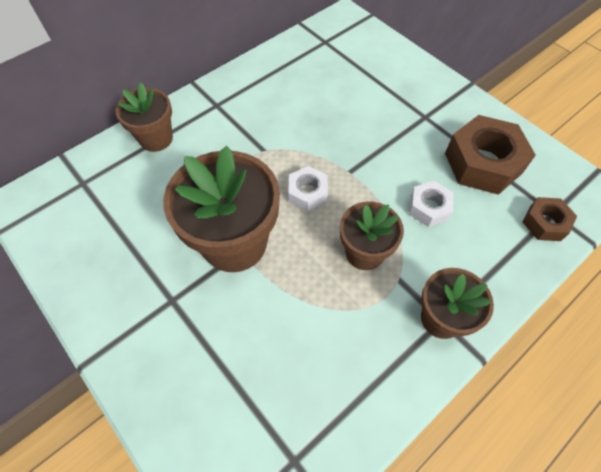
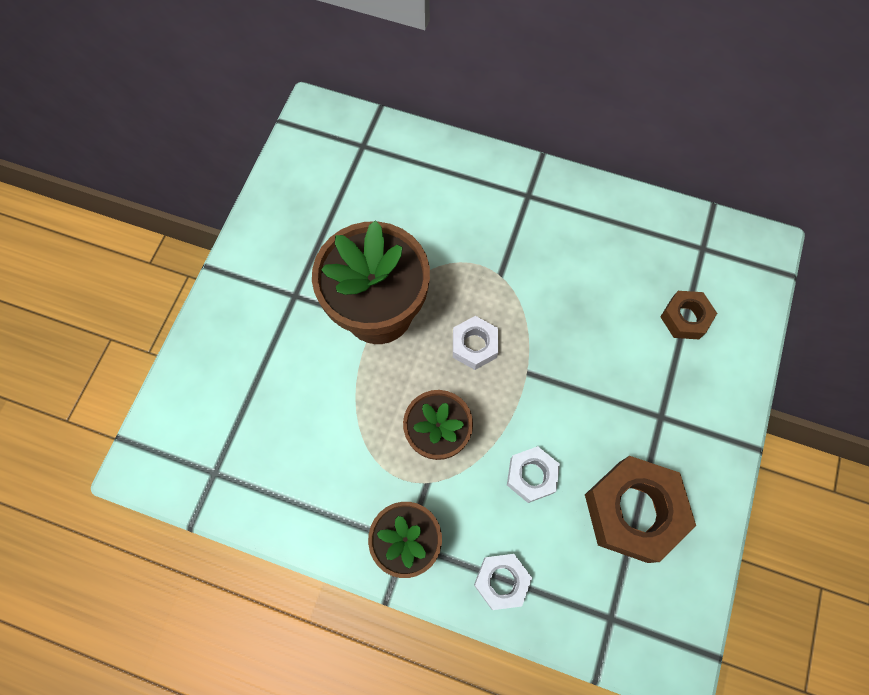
camera: 60 degrees right, 10 degrees up
brown flower pot [116,82,173,152] -> none
brown nut [523,197,577,241] -> brown nut moved to [661,291,717,339]
none -> white nut [474,554,532,610]

